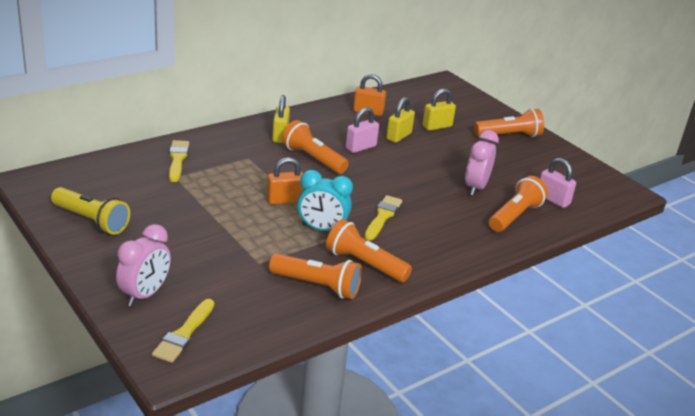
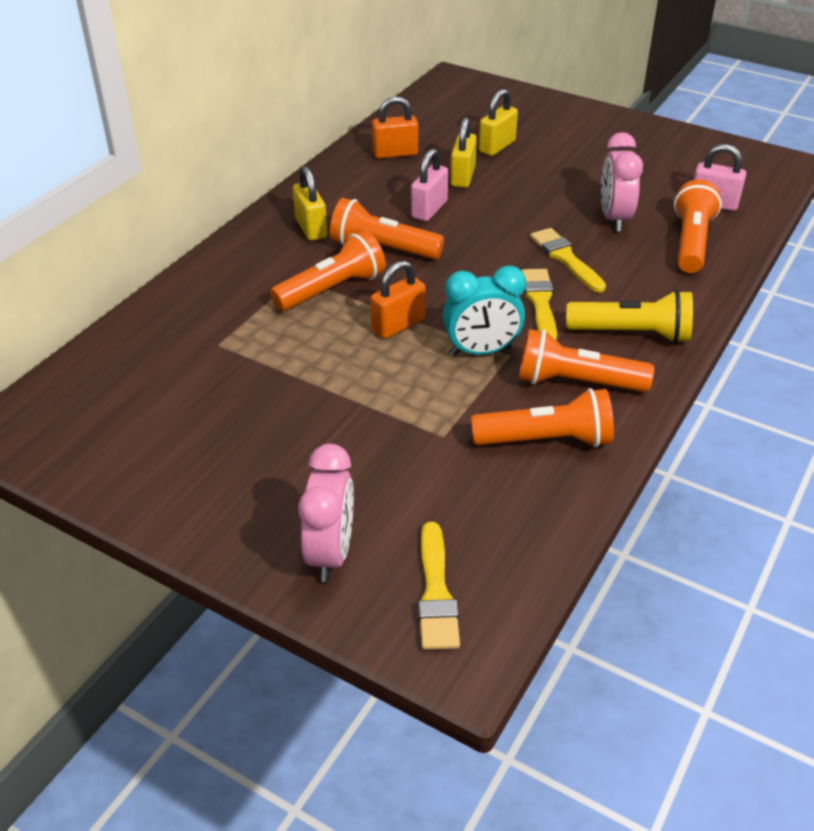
camera: 20 degrees left, 10 degrees up
yellow flashlight [51,187,130,235] -> yellow flashlight moved to [566,290,693,343]
yellow brush [169,140,189,182] -> yellow brush moved to [530,228,606,292]
orange flashlight [474,108,544,137] -> orange flashlight moved to [270,230,386,311]

